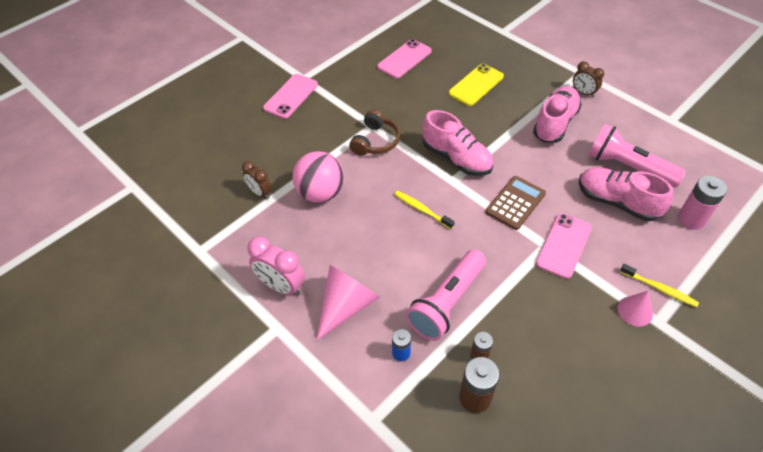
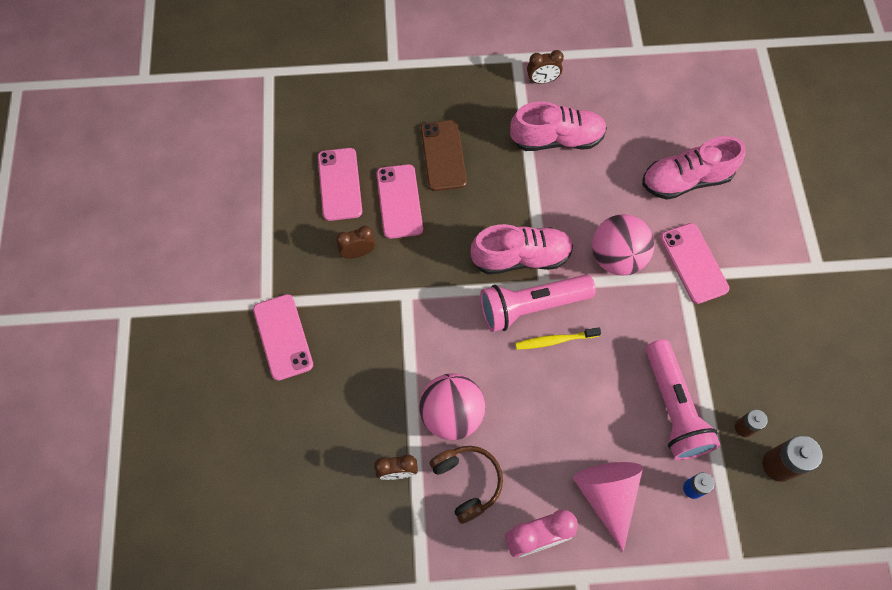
camera: 50 degrees left, 15 degrees up
brown headphones [349,110,400,156] -> brown headphones moved to [429,446,503,524]
yellow phone [449,64,504,106] -> brown phone [421,120,467,191]
brown calculator [486,176,546,230] -> pink ball [592,214,654,276]
pink shoe [533,86,582,143] -> pink shoe turned 105 degrees clockwise [510,101,607,151]
pink flashlight [588,124,686,187] -> pink flashlight moved to [480,274,596,332]
pink cone [618,291,653,327] -> none
yellow toothbrush [620,264,699,308] -> none
pink battery [678,176,727,230] -> none
none -> brown clock [336,226,376,259]
none -> pink phone [376,164,423,239]

